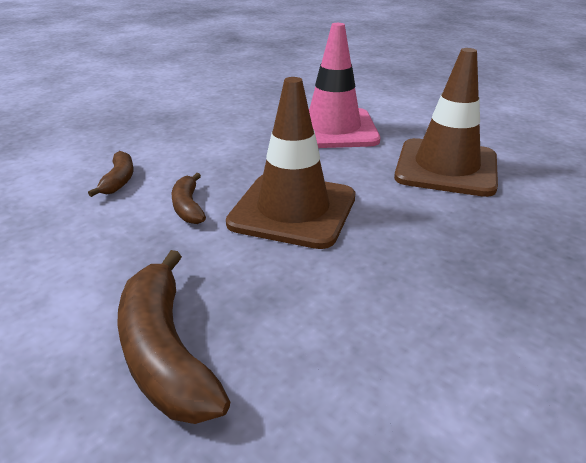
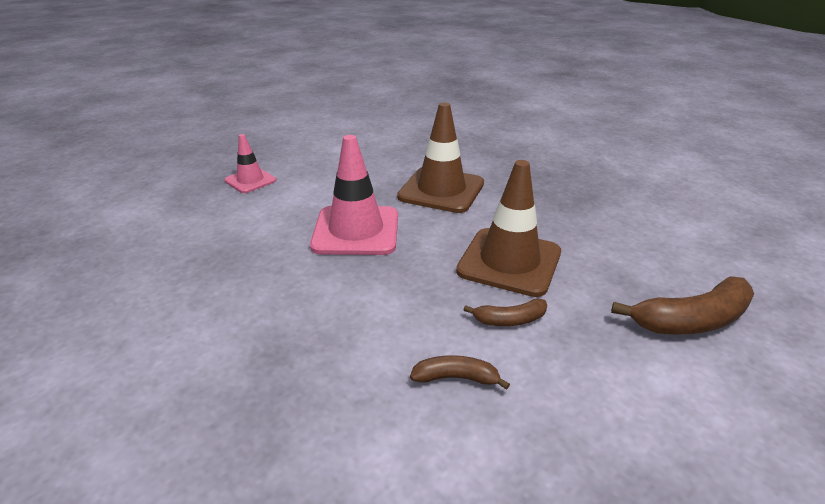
camera: 85 degrees left, 0 degrees up
none -> pink traffic cone [224,134,276,193]

